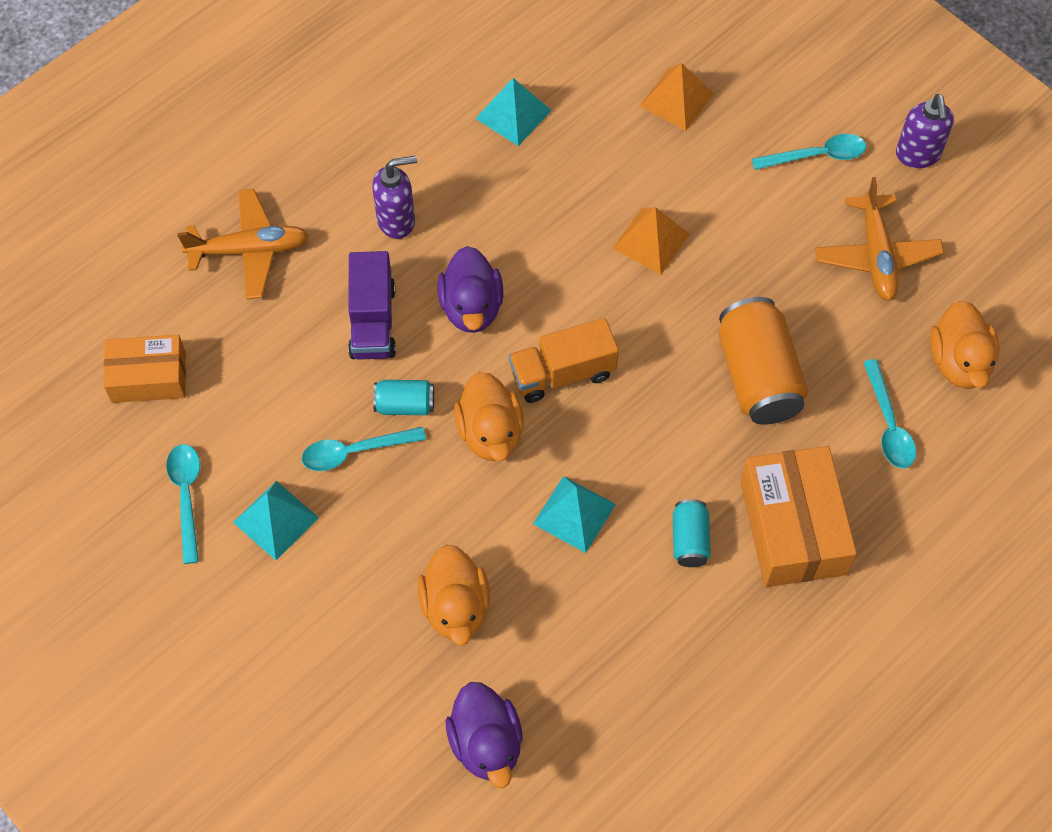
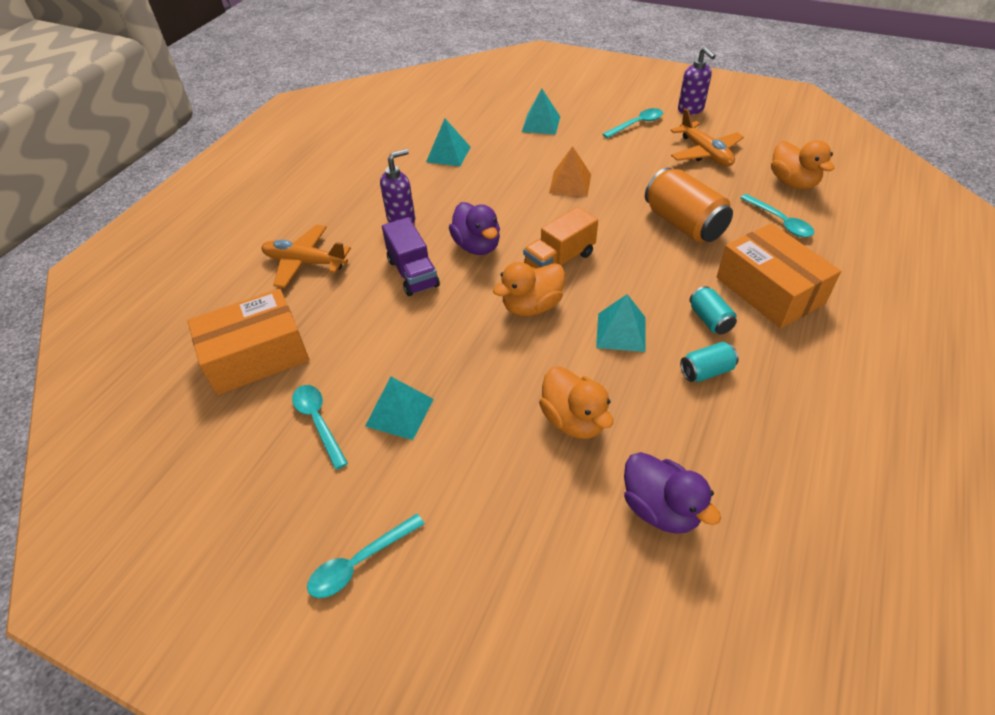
camera: 20 degrees left, 15 degrees down
orange box [104,335,186,403] -> orange box [187,289,309,395], size x1.52
orange plane [177,189,309,299] -> orange plane turned 135 degrees counterclockwise [261,225,351,288]
turquoise spoon [302,427,426,471] -> turquoise spoon moved to [307,514,425,598]
turquoise can [373,380,434,415] -> turquoise can moved to [680,342,739,382]
orange duck [454,372,524,461] -> orange duck turned 90 degrees clockwise [493,262,565,316]
orange pyramid [640,63,714,131] -> turquoise pyramid [522,88,560,135]

